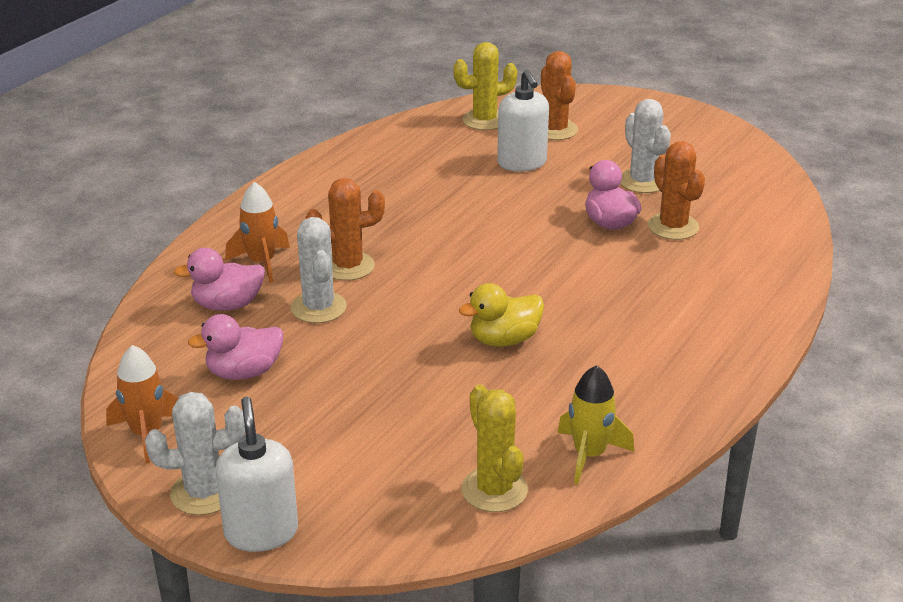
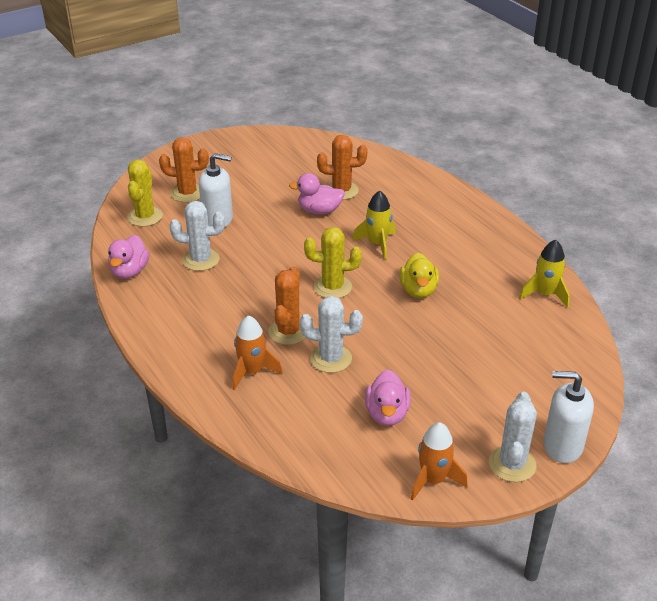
camera: 65 degrees left, 5 degrees up
pink duck [174,248,265,311] -> pink duck moved to [108,235,149,279]
yellow cactus [461,385,528,512] -> yellow cactus moved to [304,227,362,298]
white cactus [620,99,671,193] -> white cactus moved to [170,201,225,271]
none -> yellow rocket [352,191,396,259]

